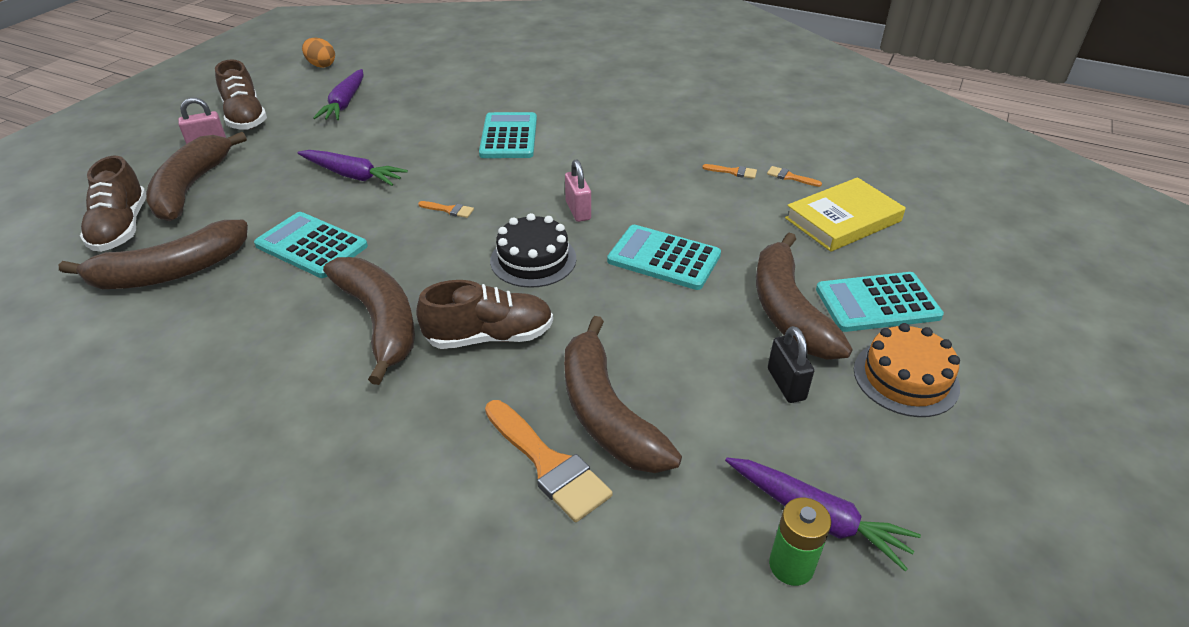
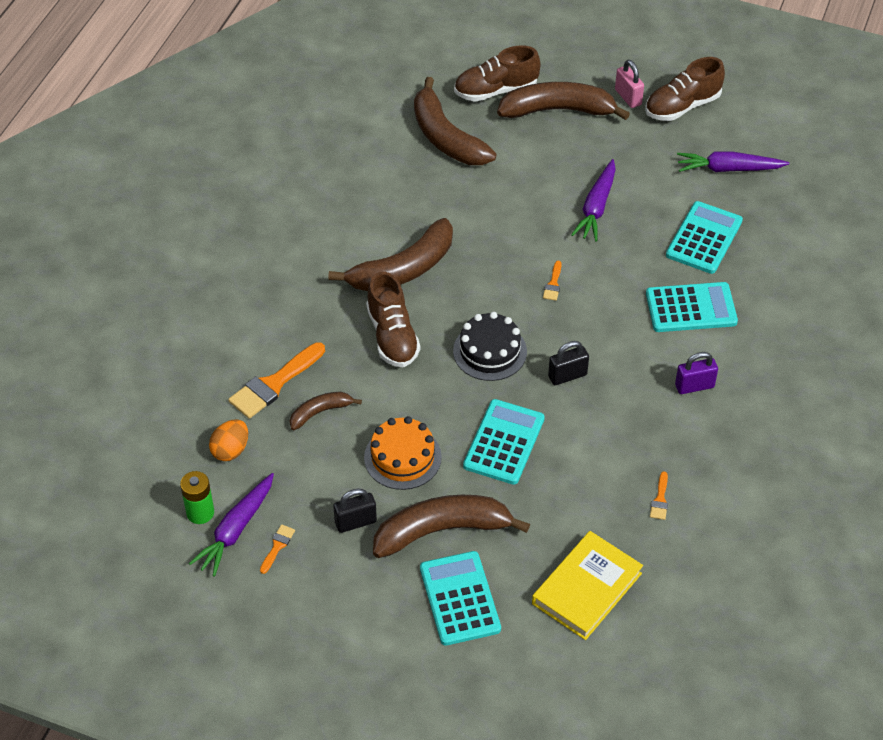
camera: 85 degrees right, 10 degrees up
turquoise calculator [254,212,368,278] -> turquoise calculator moved to [666,201,743,274]
orange egg [302,38,335,68] -> orange egg moved to [209,419,248,461]
brown banana [564,316,682,473] -> brown banana [290,392,362,430], size x0.51
pink padlock [565,159,591,222] -> black padlock [548,341,589,385]
orange brush [767,166,822,187] -> orange brush moved to [260,524,295,574]
yellow book [785,177,906,252] -> yellow book turned 75 degrees clockwise [532,531,643,640]
orange cake [854,323,960,417] -> orange cake moved to [364,416,442,490]
none -> purple padlock [675,352,718,394]

